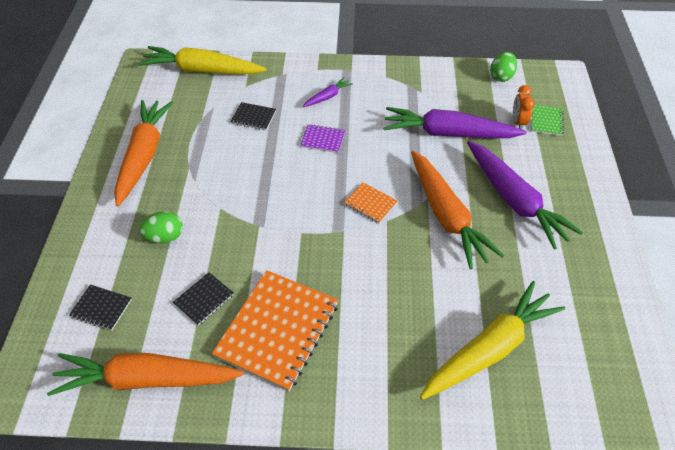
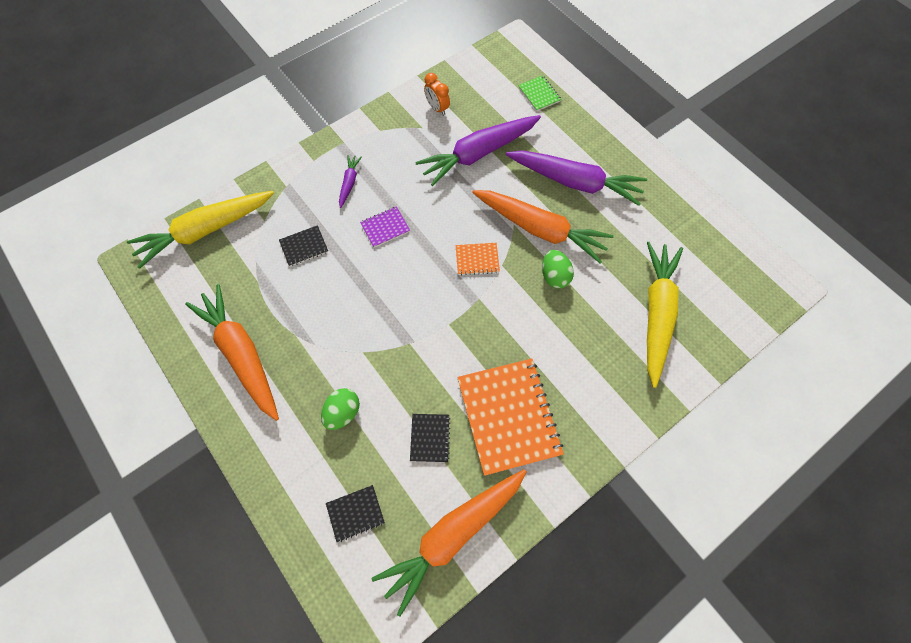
camera: 40 degrees left, 15 degrees up
green egg [490,52,517,82] -> green egg moved to [542,250,574,288]
orange clock [513,85,535,129] -> orange clock moved to [424,73,450,116]

